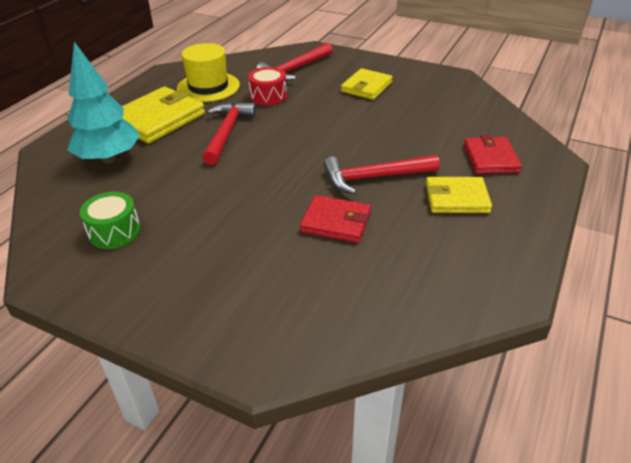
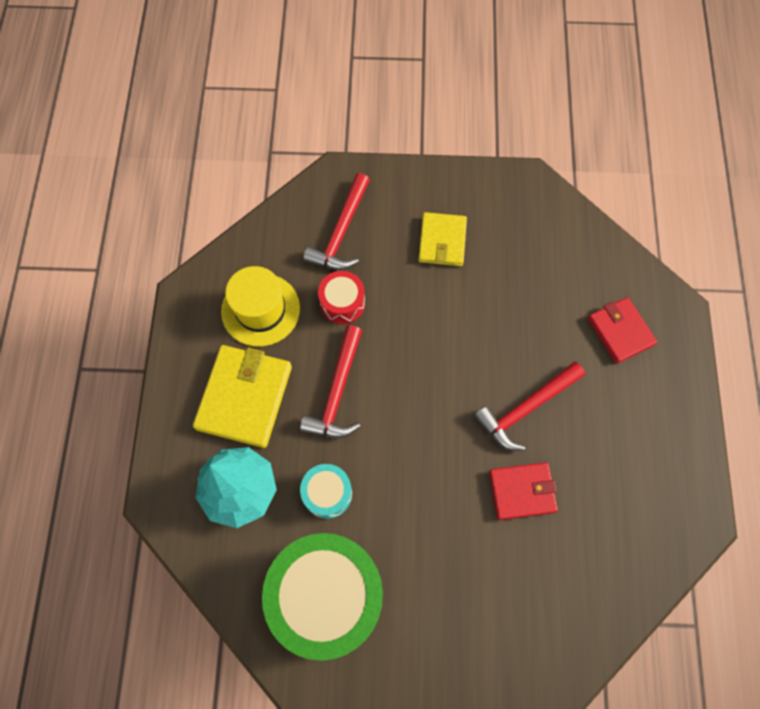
camera: 25 degrees left, 30 degrees up
green drum [80,192,141,249] -> green drum [262,533,383,661], size x2.15
red hammer [202,102,256,165] -> red hammer turned 150 degrees counterclockwise [300,325,362,438]
yellow wallet [426,177,492,213] -> none
none -> turquoise drum [300,464,352,519]

